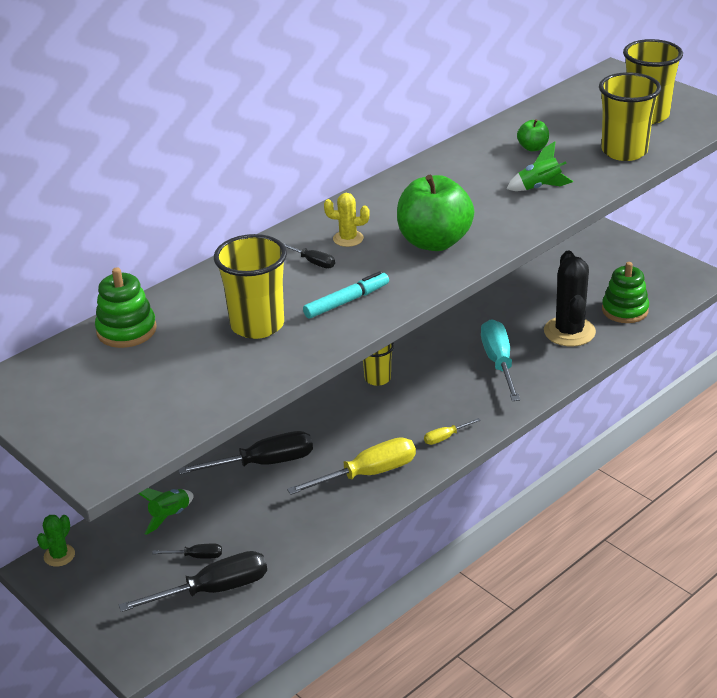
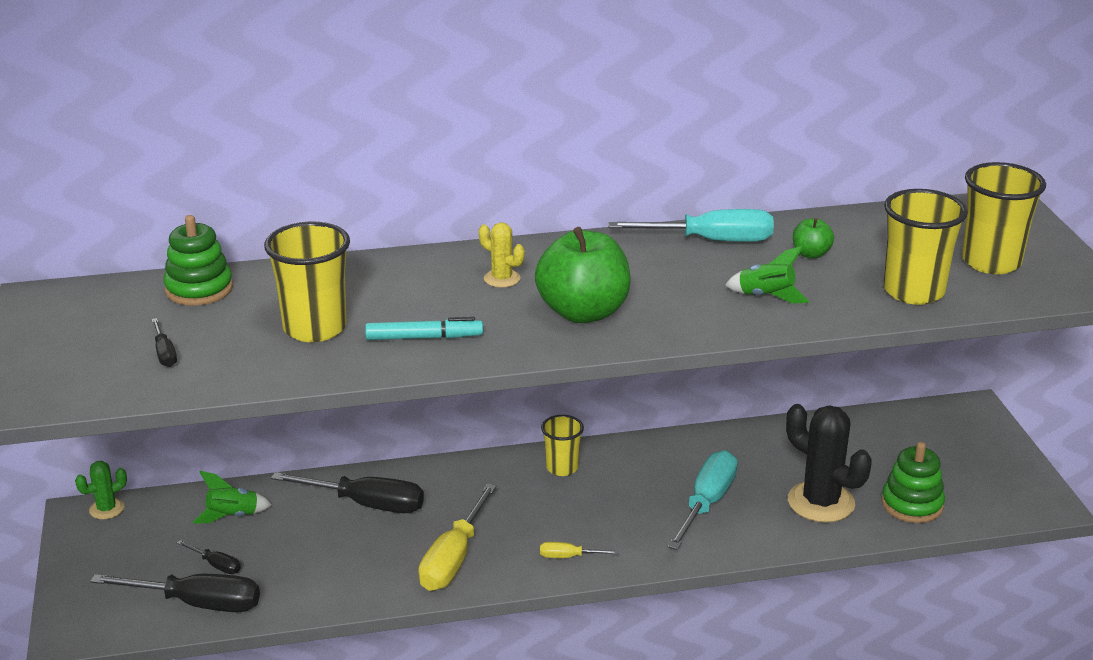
camera: 30 degrees right, 5 degrees down
black screwdriver [283,243,335,268] -> black screwdriver moved to [152,318,177,367]
yellow screwdriver [287,437,416,495] -> yellow screwdriver turned 105 degrees clockwise [418,484,497,591]
black cactus [544,251,596,347] -> black cactus turned 75 degrees counterclockwise [786,404,872,523]
none -> turquoise screwdriver [609,209,774,242]

